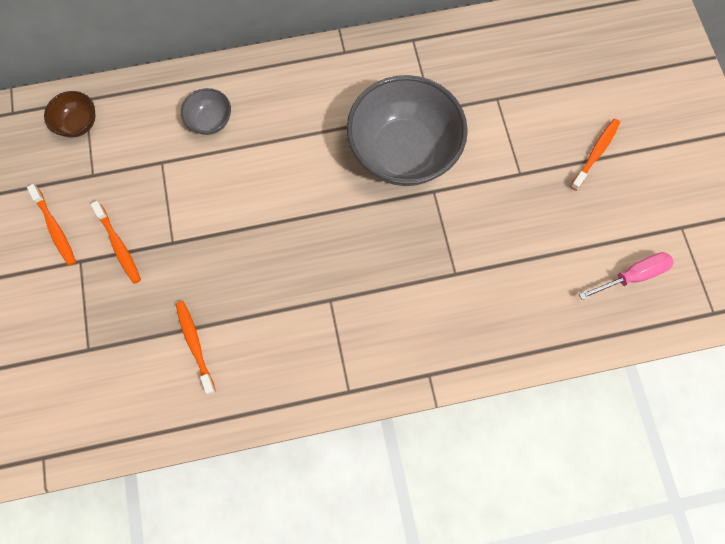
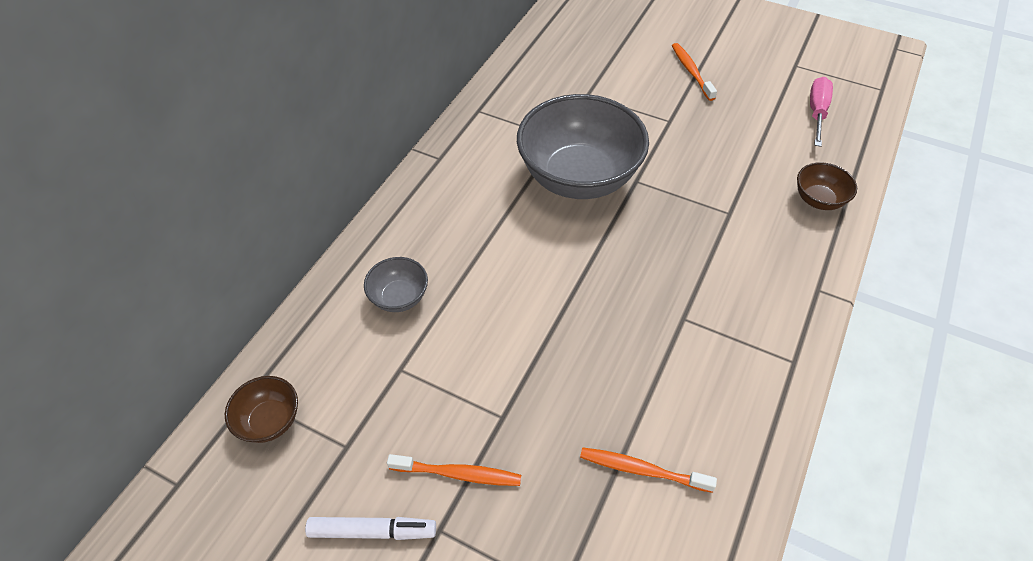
camera: 50 degrees left, 20 degrees down
orange toothbrush [27,184,76,266] -> white marker [305,517,436,540]
none -> brown bowl [797,162,857,210]

